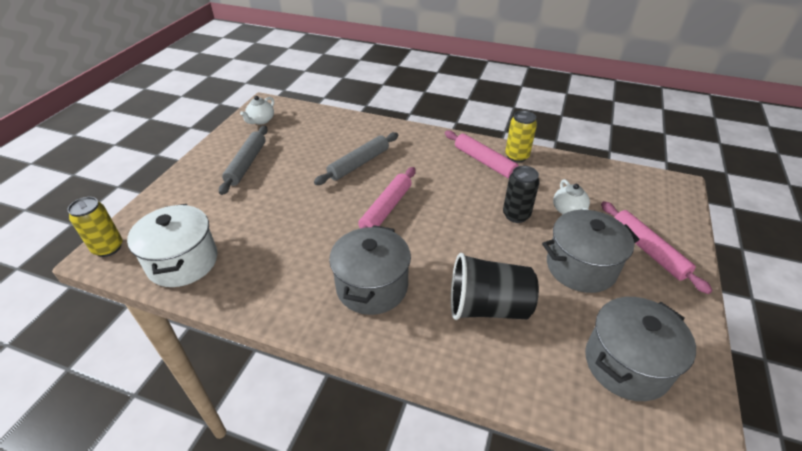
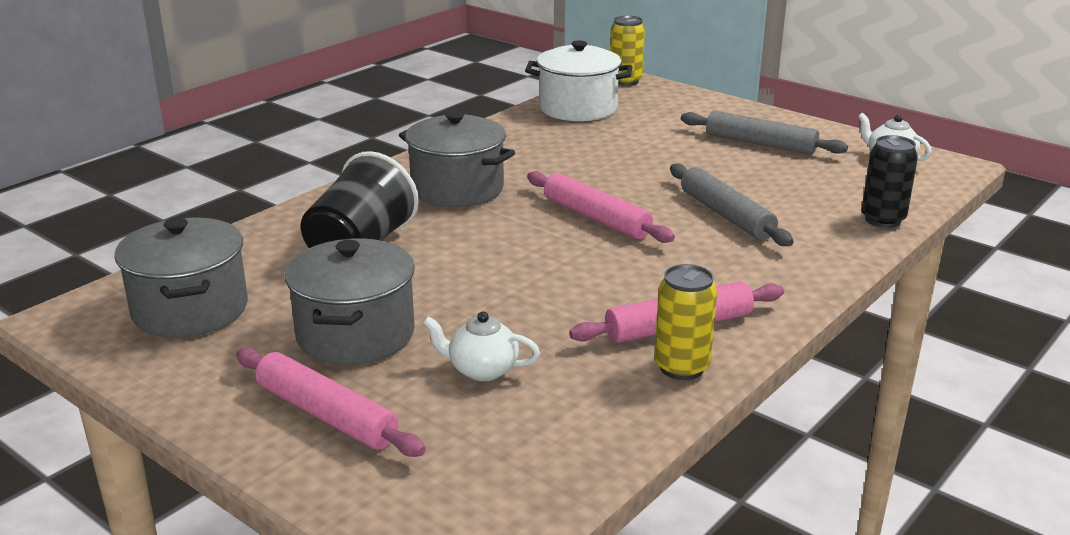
camera: 110 degrees right, 15 degrees down
black can [503,166,540,223] -> black can moved to [861,135,918,228]
pink rolling pin [601,201,713,294] -> pink rolling pin turned 45 degrees clockwise [236,348,426,457]

